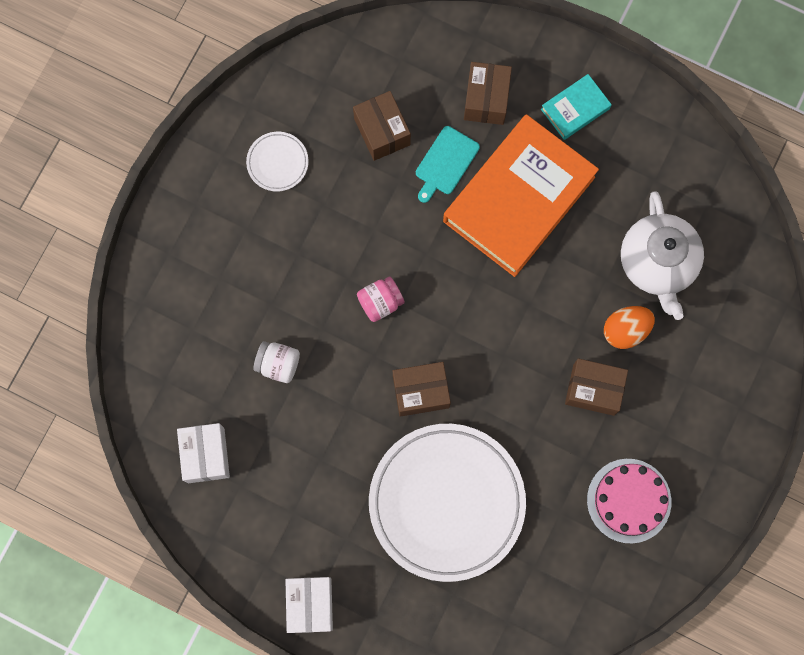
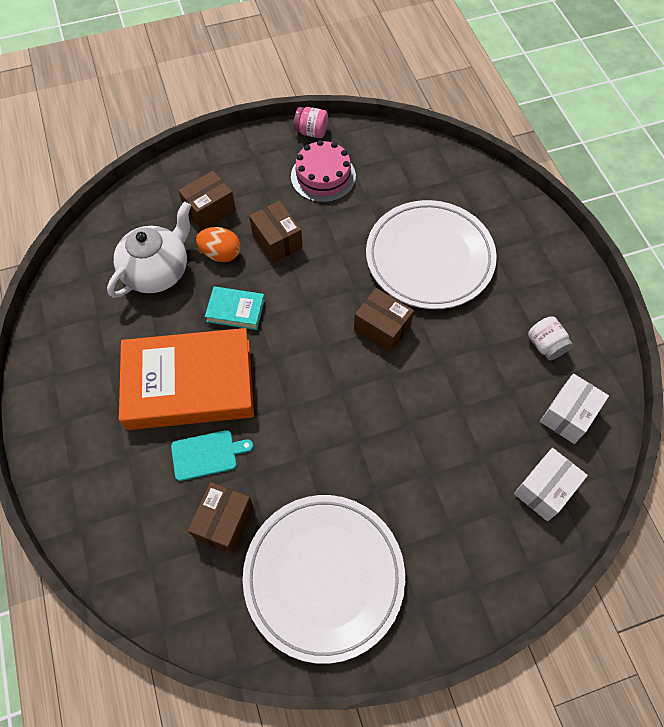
camera: 135 degrees left, 15 degrees down
white plate [246,132,309,191] -> white plate [243,495,405,664], size x2.41
white jar [253,341,300,383] -> white jar moved to [528,316,573,361]
white box [285,577,333,633] -> white box moved to [514,448,588,521]
pink jar [357,277,405,322] -> pink jar moved to [294,107,328,138]
brown box [464,62,512,125] -> brown box moved to [178,171,236,230]
turquoise book [541,74,612,140] -> turquoise book moved to [205,286,265,330]

